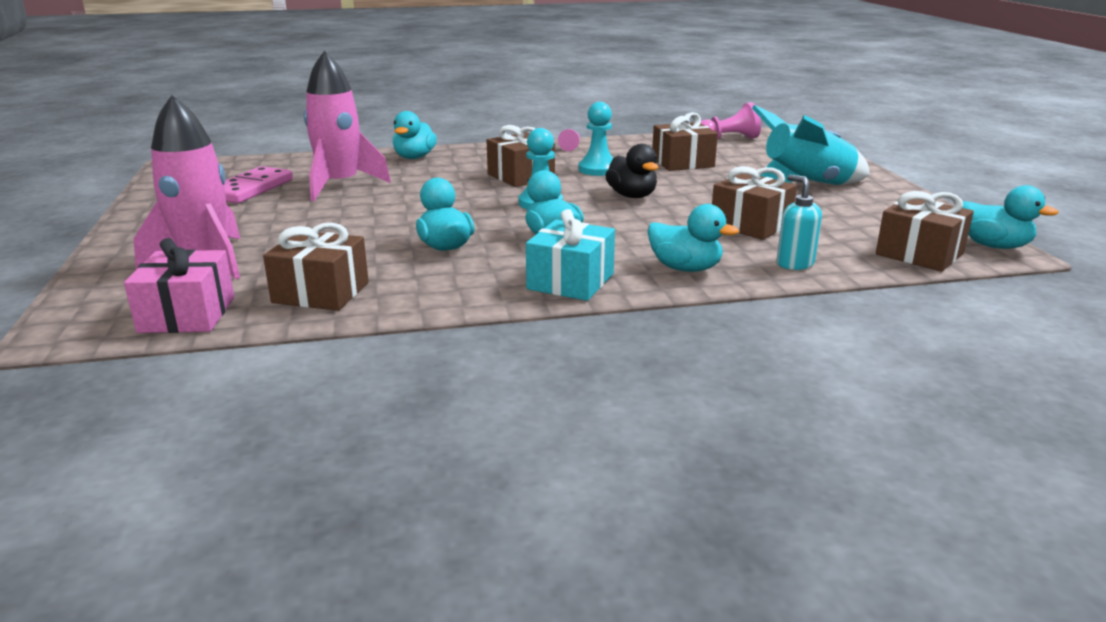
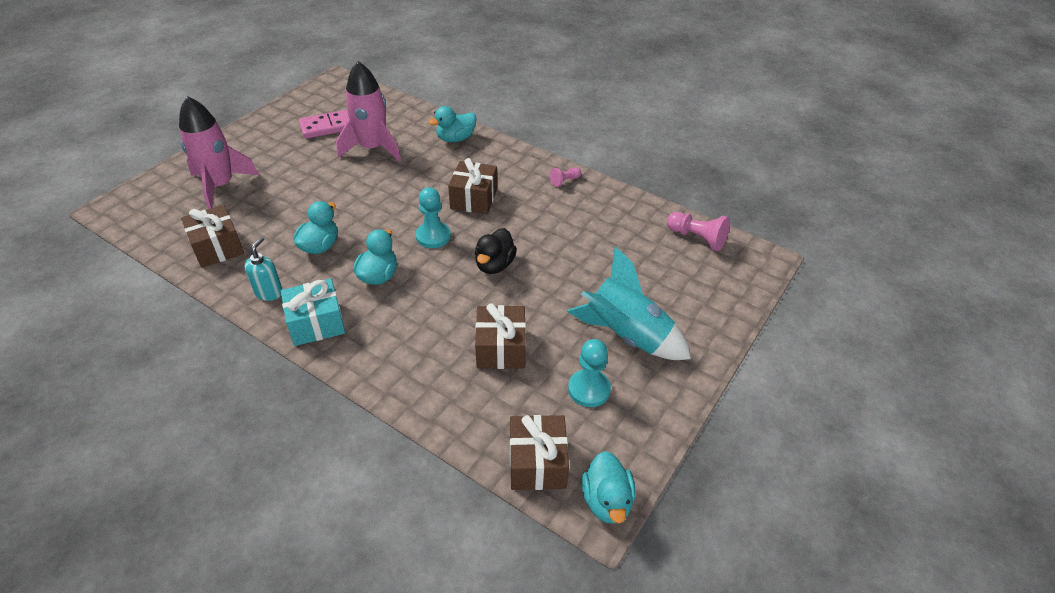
camera: 45 degrees right, 20 degrees up
pink gift [124,238,234,333] -> none
turquoise pawn [578,102,613,176] -> turquoise pawn moved to [568,339,611,407]
turquoise duck [647,204,739,272] -> none
brown gift [652,112,718,171] -> none
turquoise soap dispenser [777,174,822,270] -> turquoise soap dispenser moved to [245,237,282,301]

